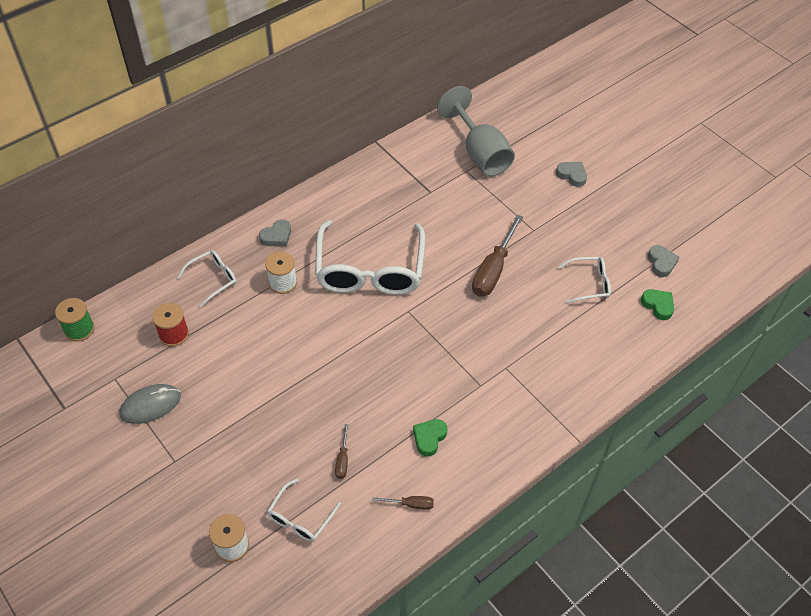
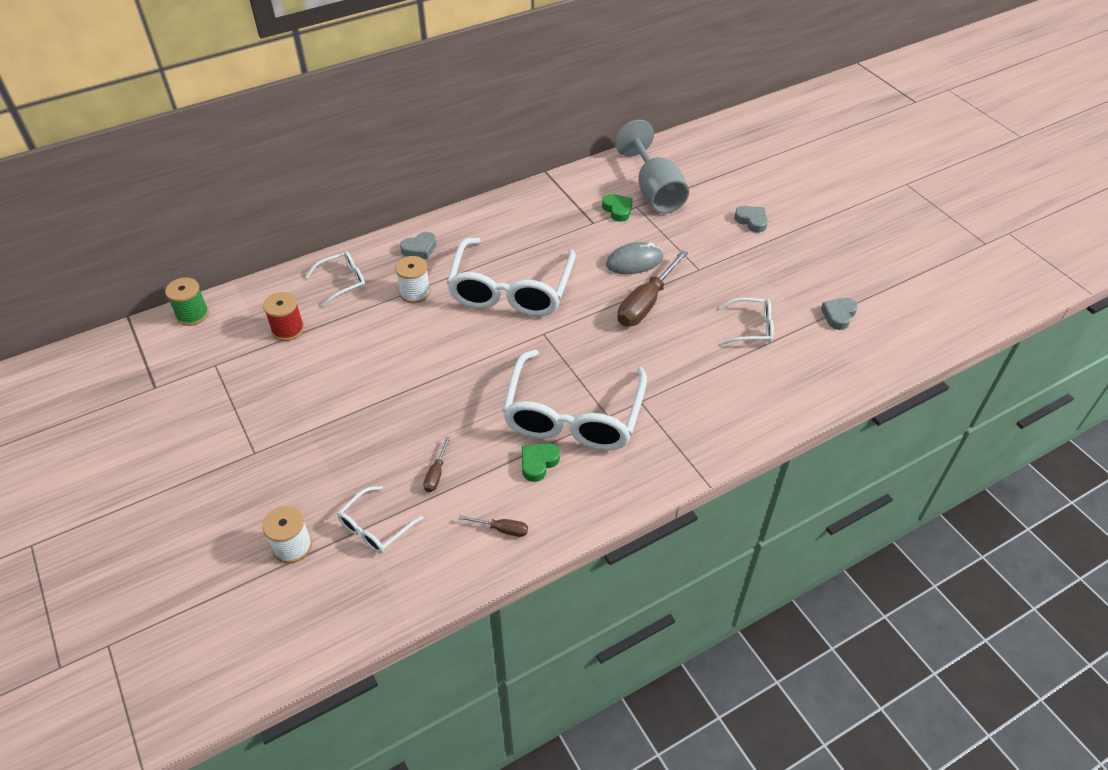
camera: 10 degrees right, 5 degrees down
grey mouse [119,384,181,424] -> grey mouse moved to [606,242,663,274]
green heart [641,289,674,320] -> green heart moved to [602,194,633,222]
grey heart [648,245,679,277] -> grey heart turned 150 degrees counterclockwise [821,298,858,330]
none -> white glasses [502,349,647,451]

